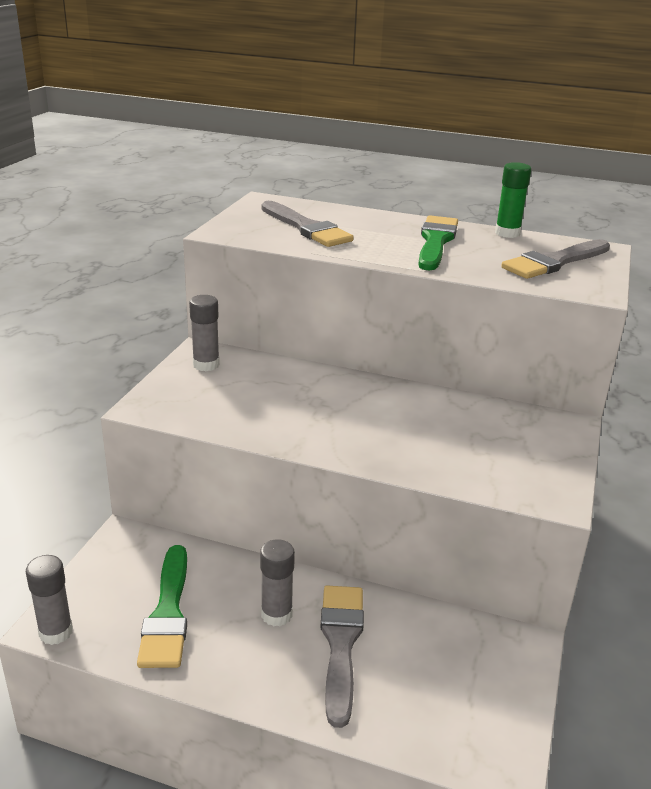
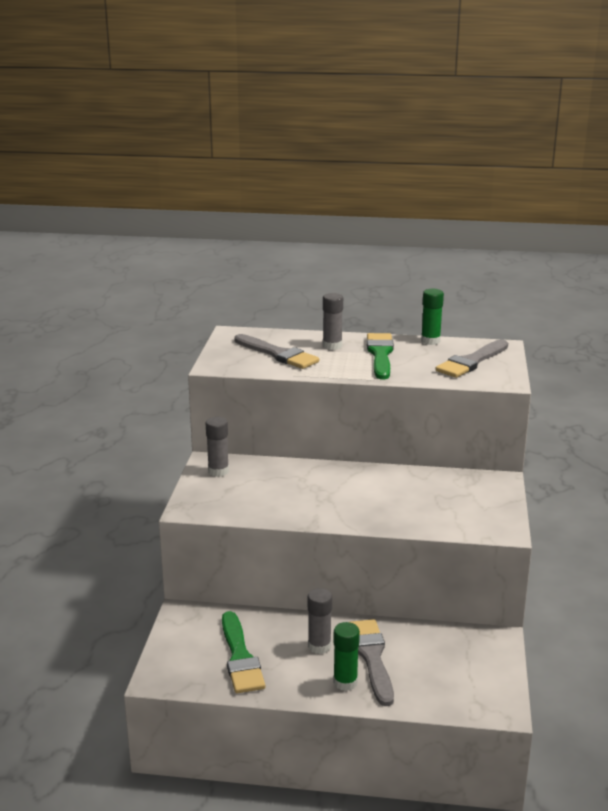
camera: 10 degrees left, 5 degrees down
grey glue stick [26,555,73,645] -> grey glue stick moved to [323,293,343,350]
none -> green glue stick [333,622,360,691]

